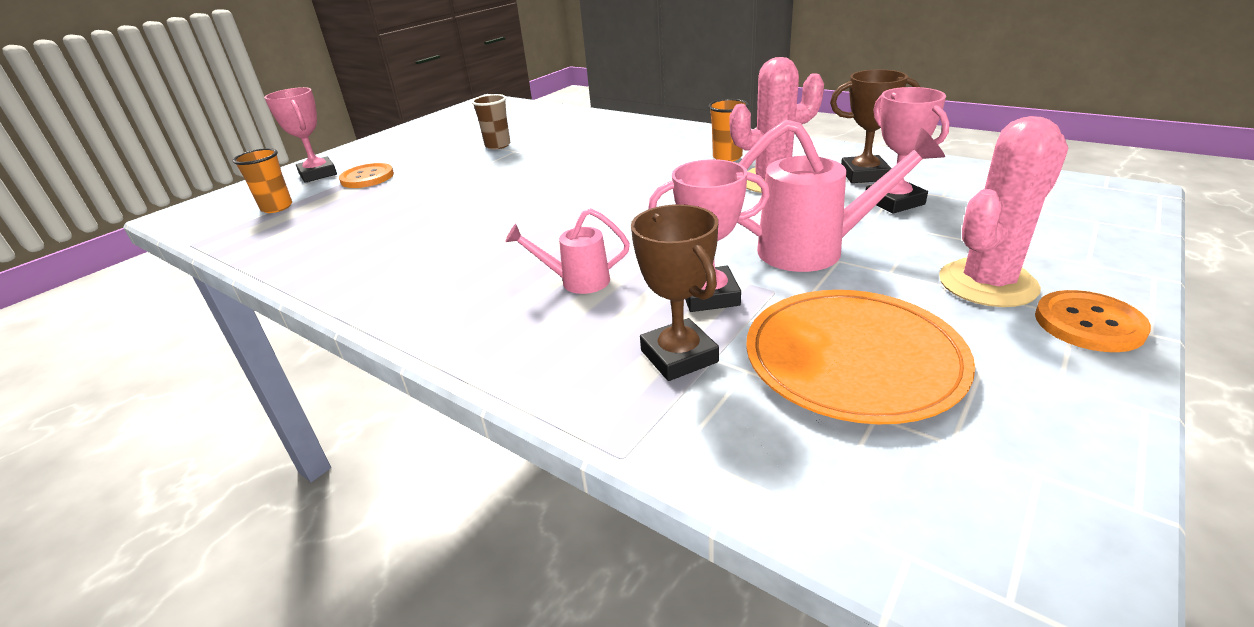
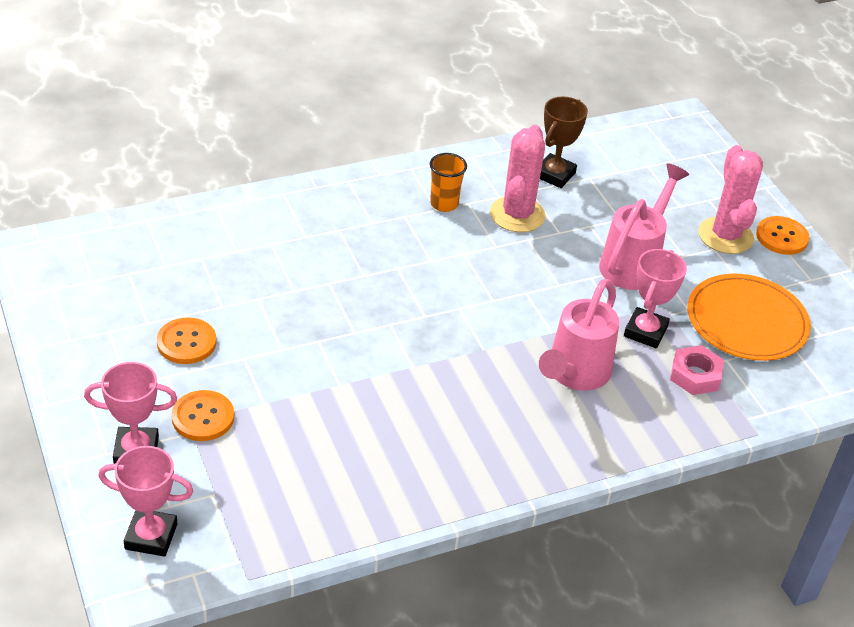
camera: 65 degrees left, 10 degrees up
orange cup [233,148,292,213] -> none
brown cup [471,94,510,150] -> none
pink watering can [505,208,630,294] -> pink watering can [539,279,620,391], size x1.76
brown trophy [631,204,719,381] -> pink nut [670,345,724,395]
pink trophy [866,87,949,214] -> pink trophy moved to [98,446,194,557]
none -> orange button [157,317,216,364]

